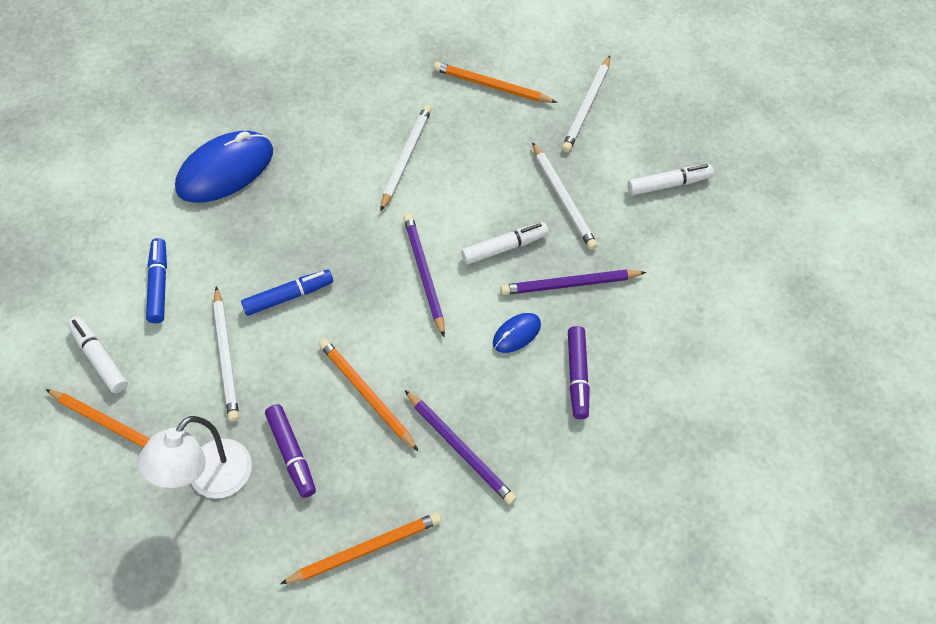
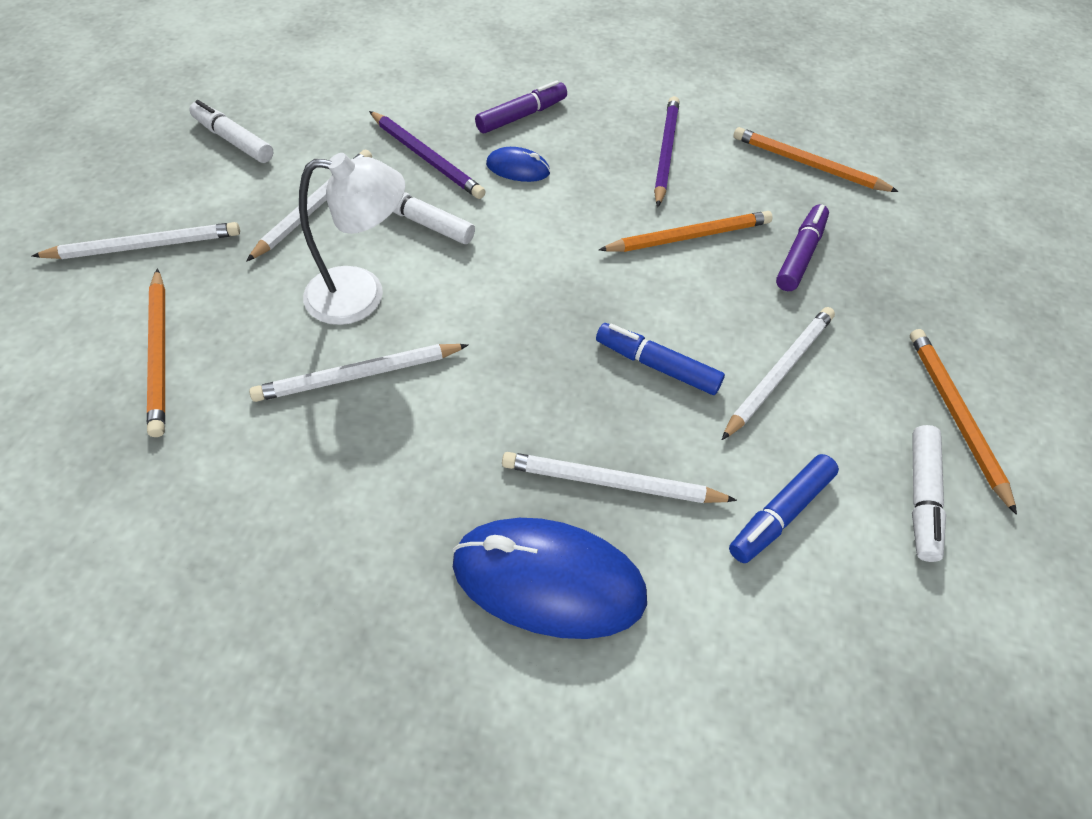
camera: 130 degrees left, 5 degrees down
white lamp [138,416,252,499] -> white lamp moved to [299,153,405,325]
orange pencil [319,339,418,451] -> orange pencil turned 120 degrees counterclockwise [599,211,773,252]
purple pencil [403,214,445,337] -> none
none -> white pencil [502,452,737,503]

